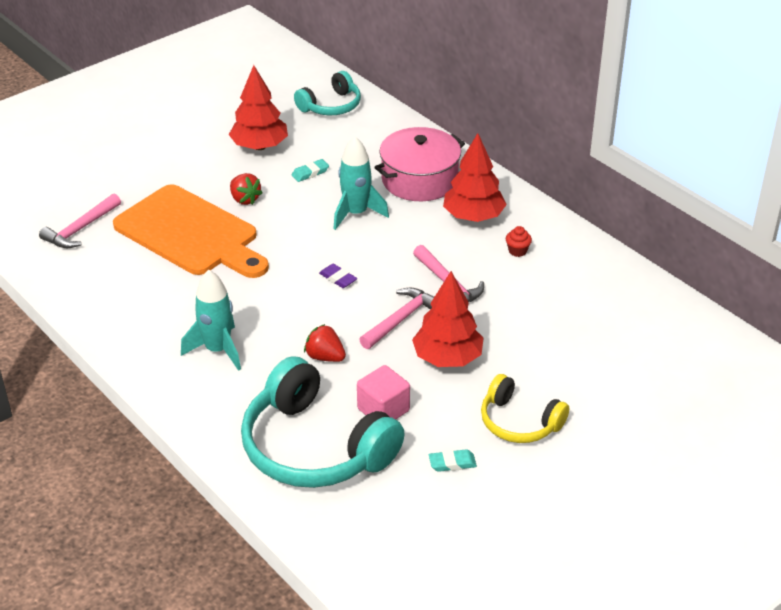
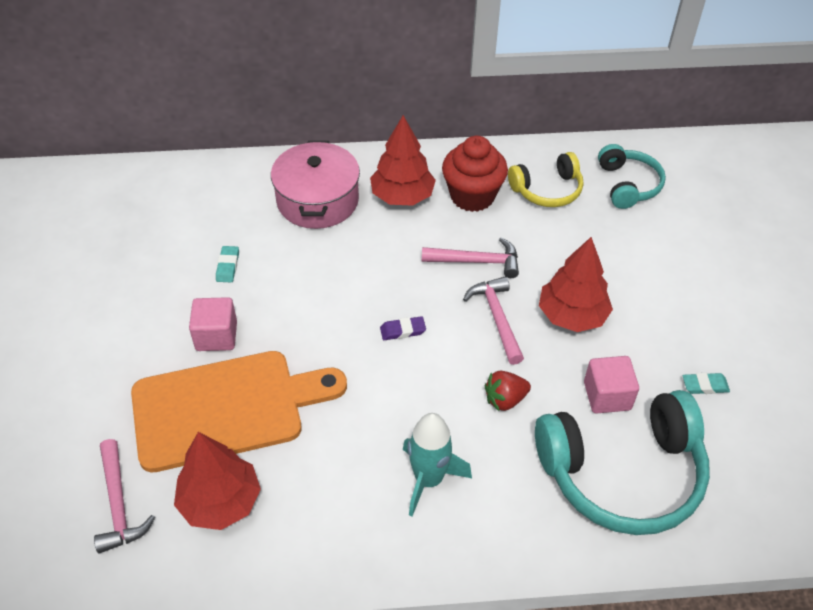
camera: 55 degrees left, 10 degrees up
red tree [229,65,288,150] -> red tree moved to [174,432,261,530]
red strawberry [230,173,262,205] -> pink cube [189,297,237,351]
turquoise headphones [294,71,361,115] -> turquoise headphones moved to [598,144,666,209]
turquoise rocket [333,136,389,230] -> none
turquoise eraser [429,449,477,472] -> turquoise eraser turned 60 degrees clockwise [683,373,730,394]
yellow headphones [481,374,569,443] -> yellow headphones moved to [508,152,583,207]
red cupcake [506,226,532,257] -> red cupcake [442,136,508,212], size x2.46

